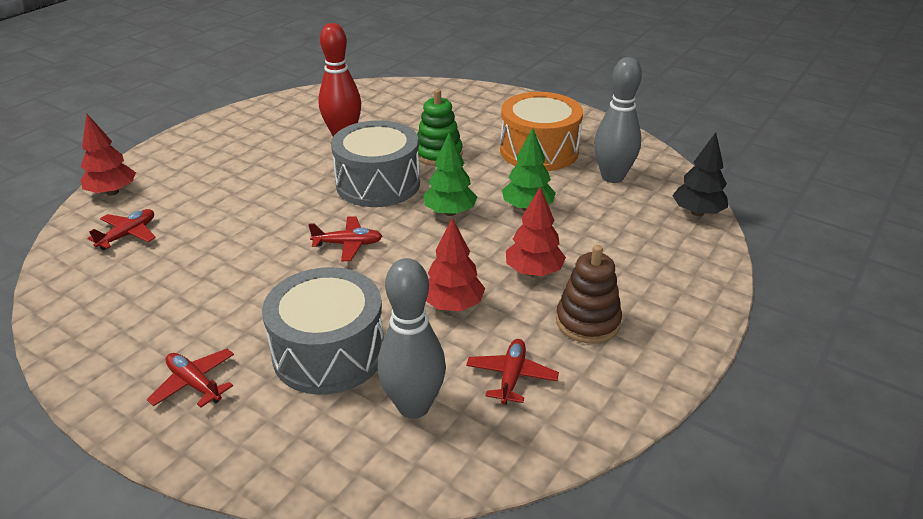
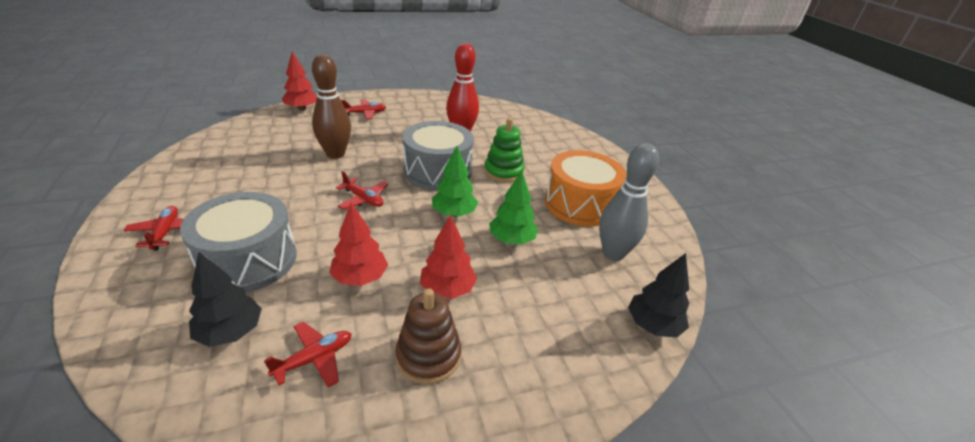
camera: 35 degrees right, 0 degrees up
red plane [87,209,156,250] -> red plane moved to [341,99,386,119]
grey bowling pin [378,258,446,419] -> black tree [189,252,262,347]
none -> brown bowling pin [312,54,351,159]

